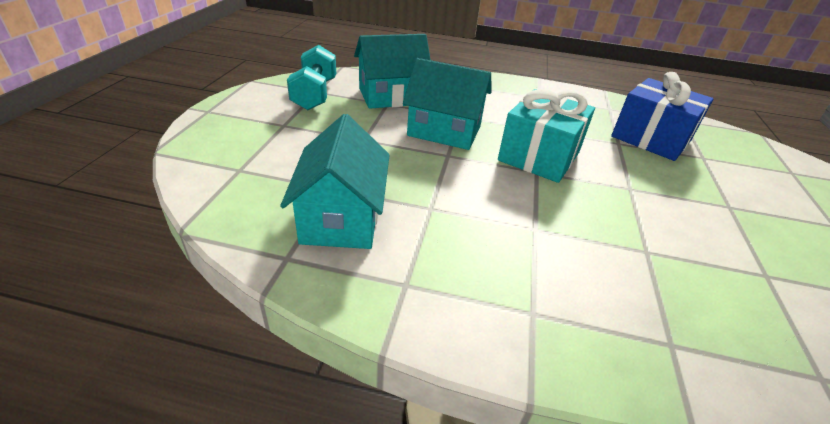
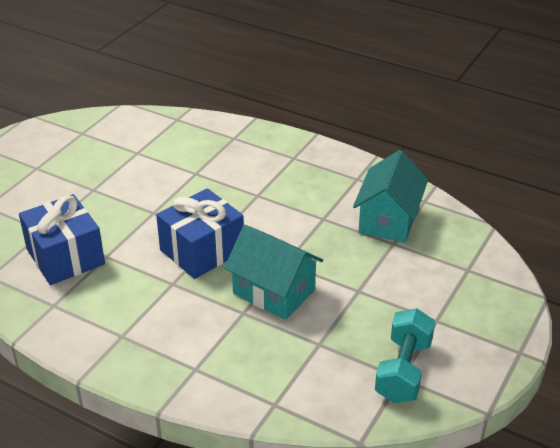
camera: 160 degrees left, 0 degrees up
turquoise house [354,34,431,109] -> none
turquoise gift [498,89,595,183] -> blue gift [156,188,244,279]

